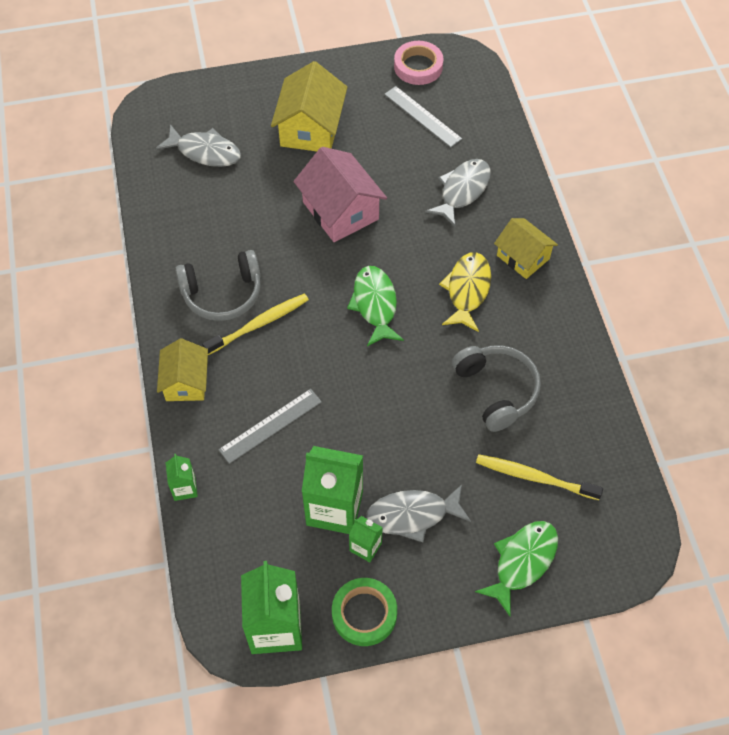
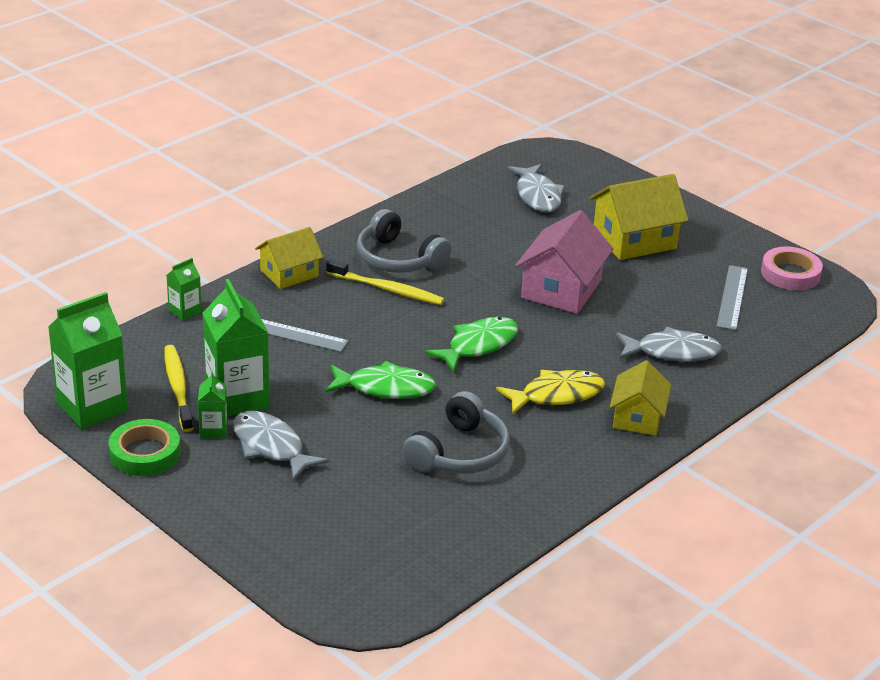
camera: 55 degrees right, 25 degrees down
green fish [475,521,558,617] -> green fish moved to [325,361,436,399]
yellow toothbrush [476,454,603,500] -> yellow toothbrush moved to [164,345,194,432]

